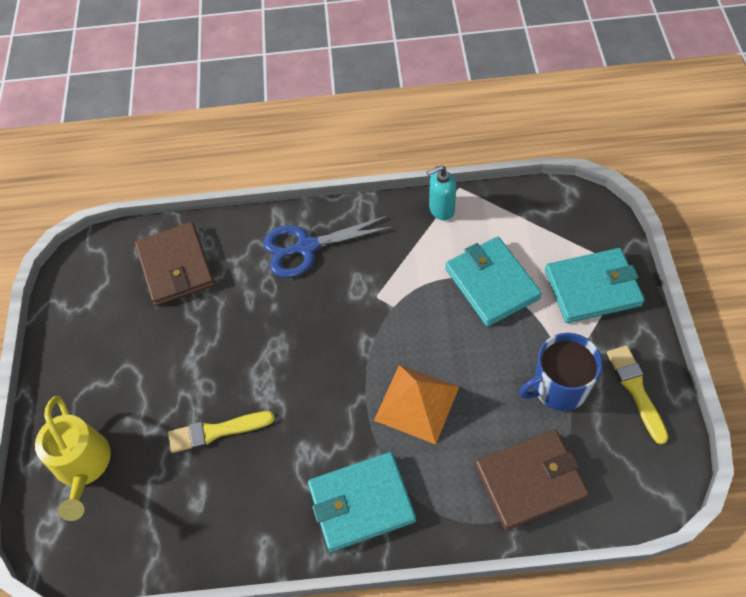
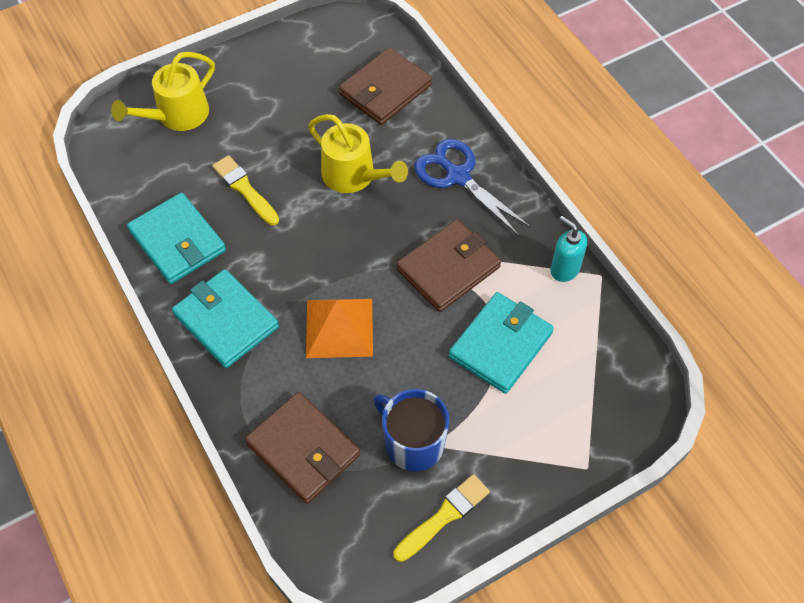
camera: 60 degrees right, 0 degrees up
turquoise wallet [545,248,645,323] -> turquoise wallet moved to [127,193,226,284]
none -> yellow watering can [308,114,408,193]
none -> brown wallet [396,220,501,312]

